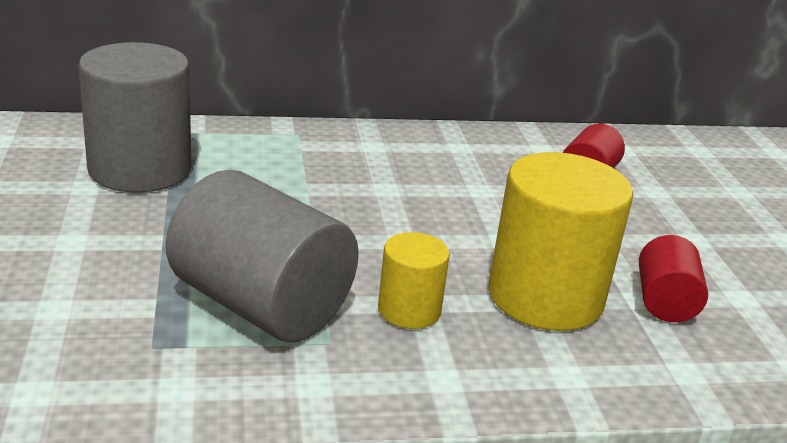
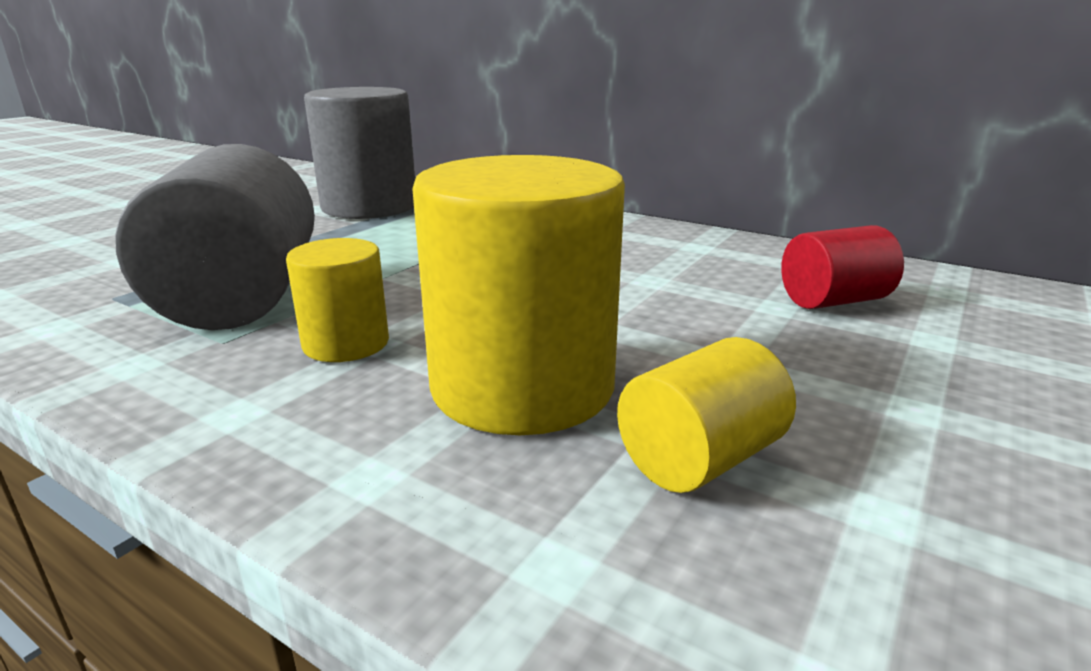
camera: 45 degrees right, 5 degrees down
red cylinder [639,235,708,322] -> yellow cylinder [617,337,796,493]

